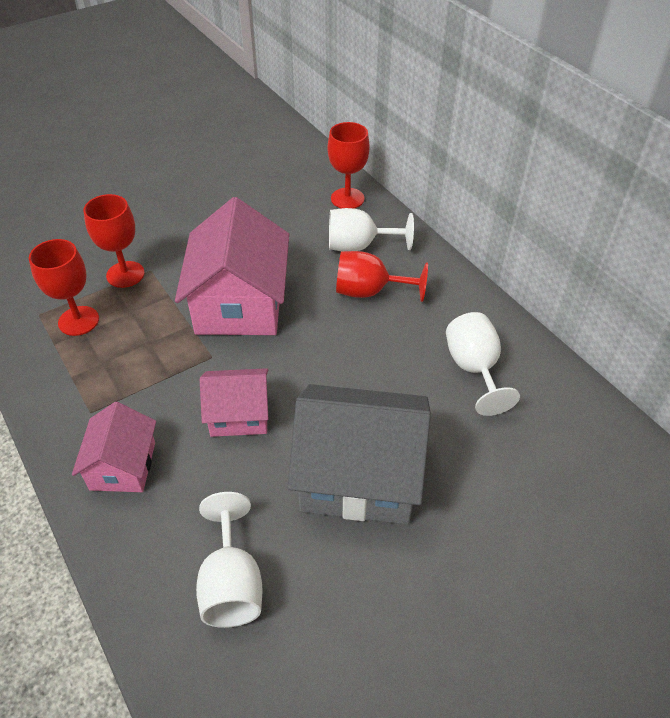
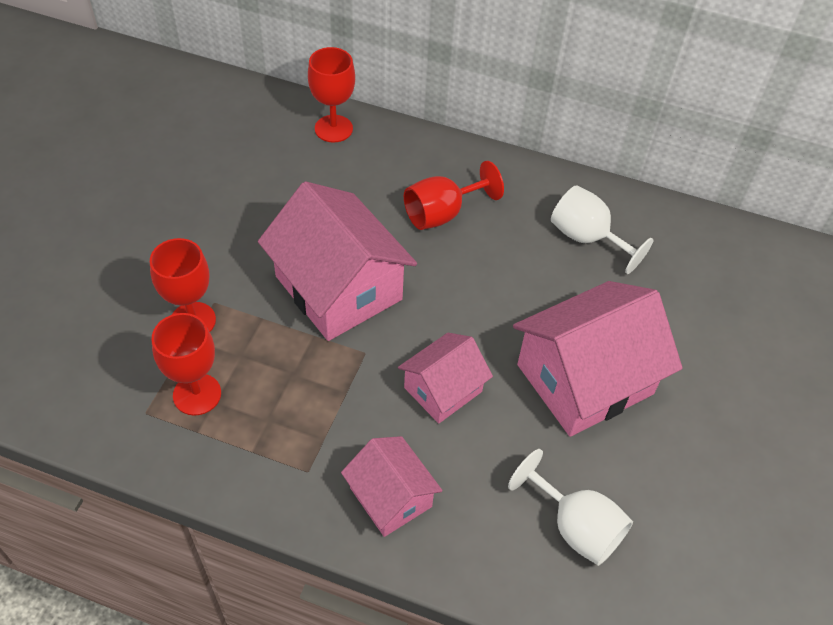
camera: 40 degrees left, 5 degrees up
grey house [288,384,431,524] -> pink house [513,281,683,437]
white goblet [329,208,414,251] -> none

